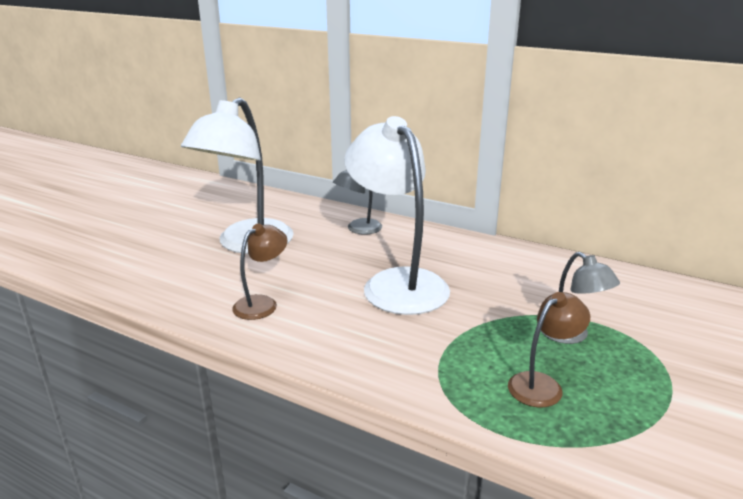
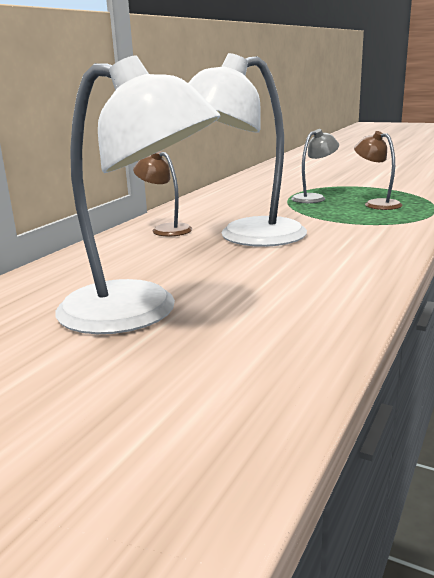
camera: 90 degrees left, 5 degrees down
brown lamp [232,223,287,320] -> brown lamp moved to [133,151,192,237]
grey lamp [333,170,382,235] -> none

